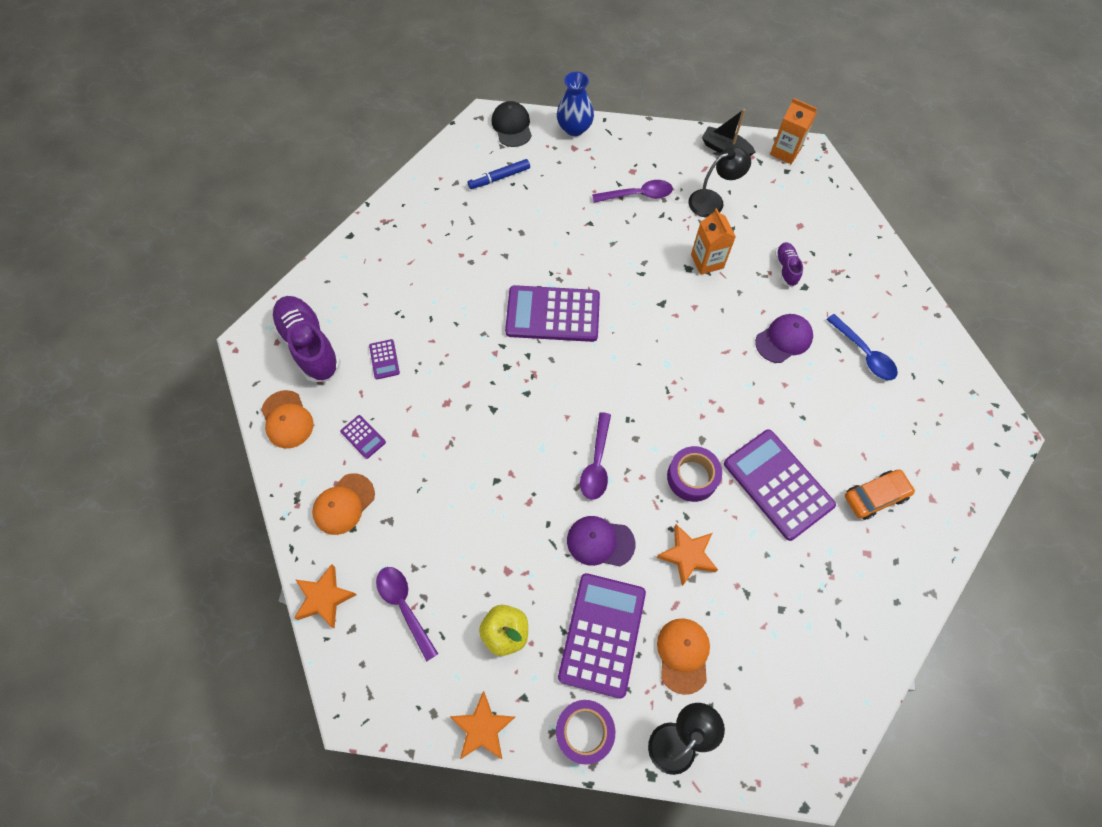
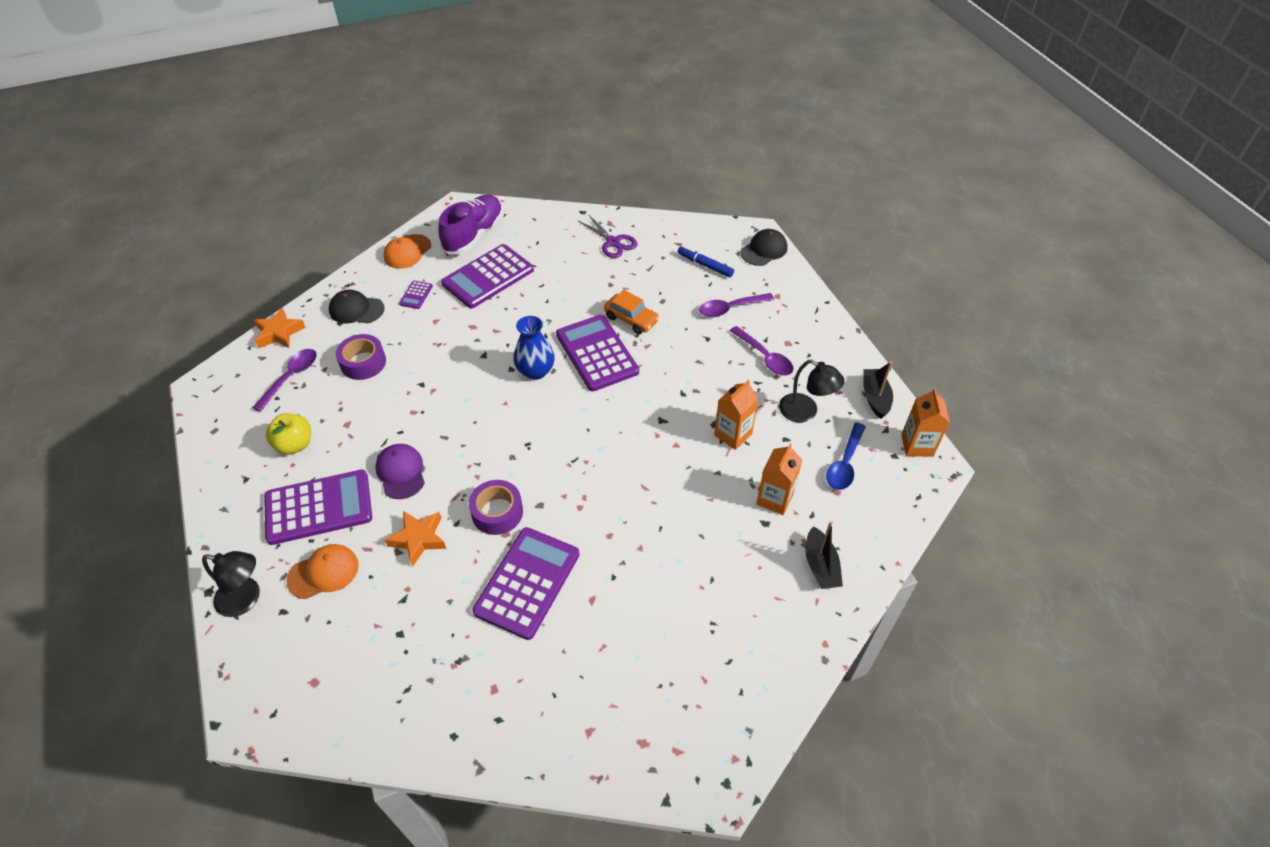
camera: 60 degrees right, 15 degrees down
orange cap [312,473,375,535] -> black cap [329,290,385,323]
purple calculator [369,339,400,379] -> purple calculator [441,244,534,308], size x2.34
orange star [449,691,515,759] -> none
purple tape [556,700,615,765] -> purple tape moved to [336,334,386,380]
blue vase [557,72,594,136] -> blue vase moved to [514,316,555,380]
purple spoon [580,412,611,500] -> purple spoon moved to [699,293,774,317]
purple cap [755,314,813,363] -> none
purple shoe [775,242,803,287] -> orange carton [756,443,802,515]
blue spoon [826,314,898,380] -> blue spoon moved to [826,422,866,490]
orange car [845,469,915,520] -> orange car moved to [604,290,659,334]
none -> purple scissors [578,214,637,258]
none -> black boat [805,521,843,589]

